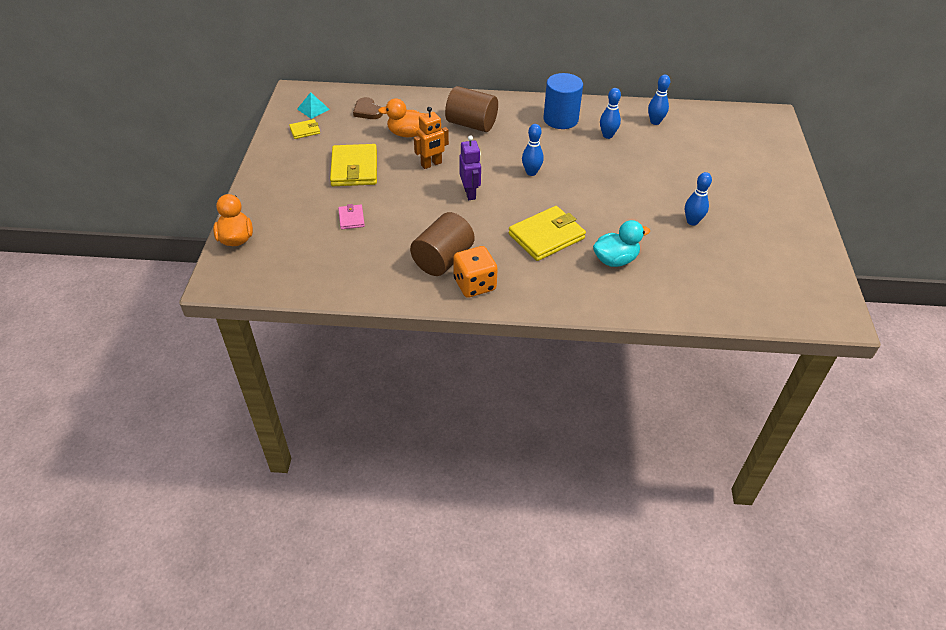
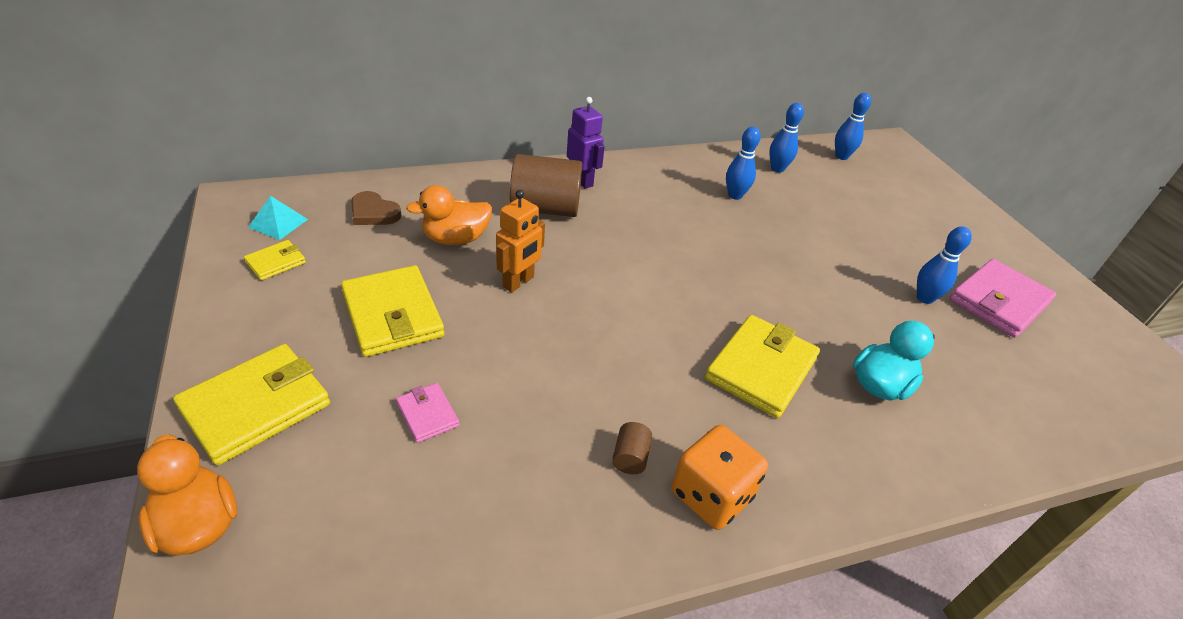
camera: 25 degrees left, 5 degrees down
brown cylinder [410,212,475,276] -> brown cylinder [612,422,652,474], size x0.42
purple robot [459,135,481,200] -> purple robot moved to [567,97,605,189]
blue bowling pin [522,124,544,176] -> blue bowling pin moved to [835,93,871,160]
blue cylinder [543,73,583,129] -> none
none -> yellow wallet [173,344,330,465]
none -> pink wallet [950,259,1056,338]

